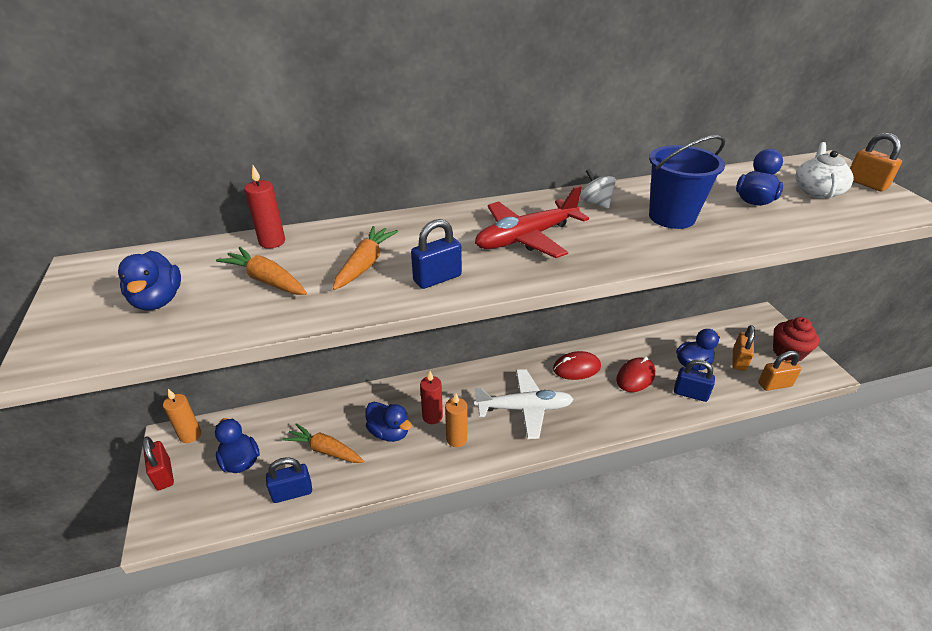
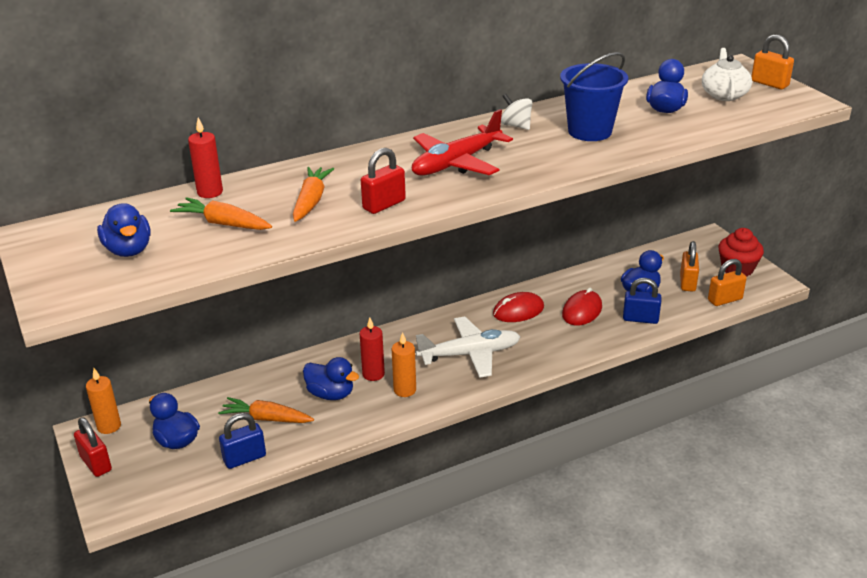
camera: 10 degrees left, 5 degrees down
blue padlock [411,219,462,289] -> red padlock [361,148,406,214]

